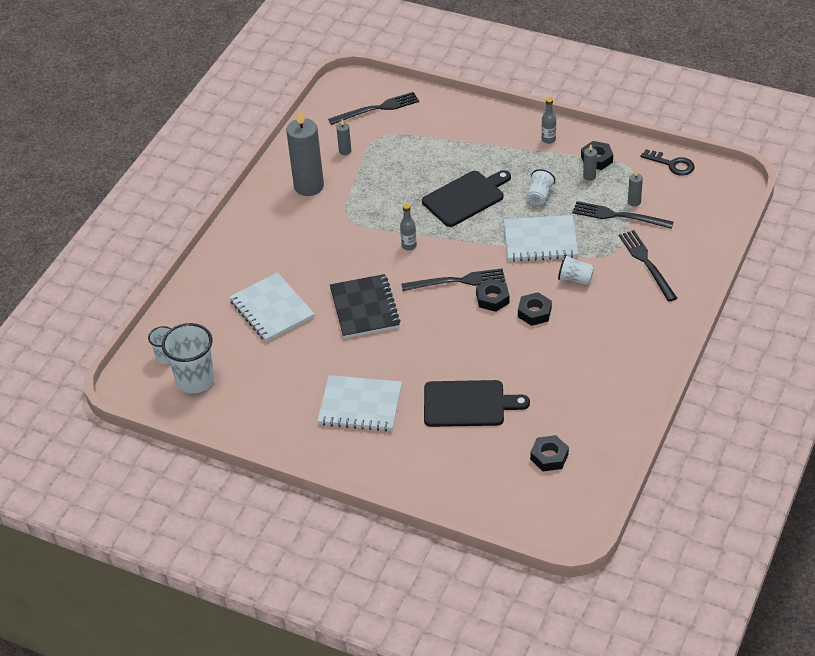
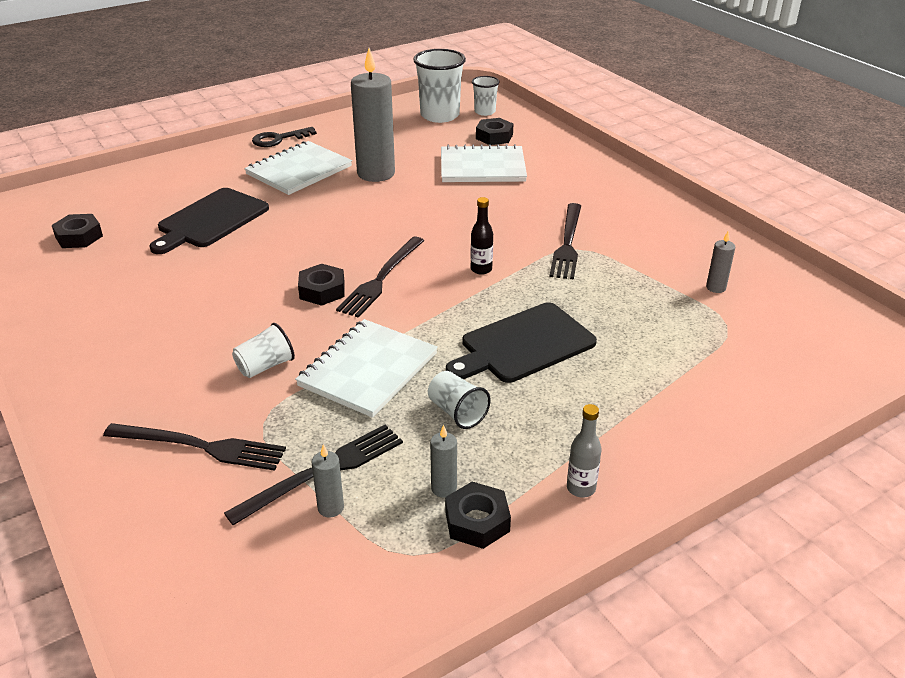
camera: 120 degrees right, 10 degrees down
grey candle [286,109,324,196] -> grey candle moved to [351,48,395,182]
black fork [328,92,419,125] -> black fork moved to [549,203,581,279]
black notebook [330,274,401,338] -> none
grey bottle [400,203,417,250] -> black bottle [470,197,493,275]
black cutting board [422,170,511,227] -> black cutting board turned 60 degrees clockwise [446,302,597,383]
black nut [518,292,552,326] -> black nut moved to [476,118,513,145]
black key [640,149,695,176] -> black key moved to [252,127,317,147]

